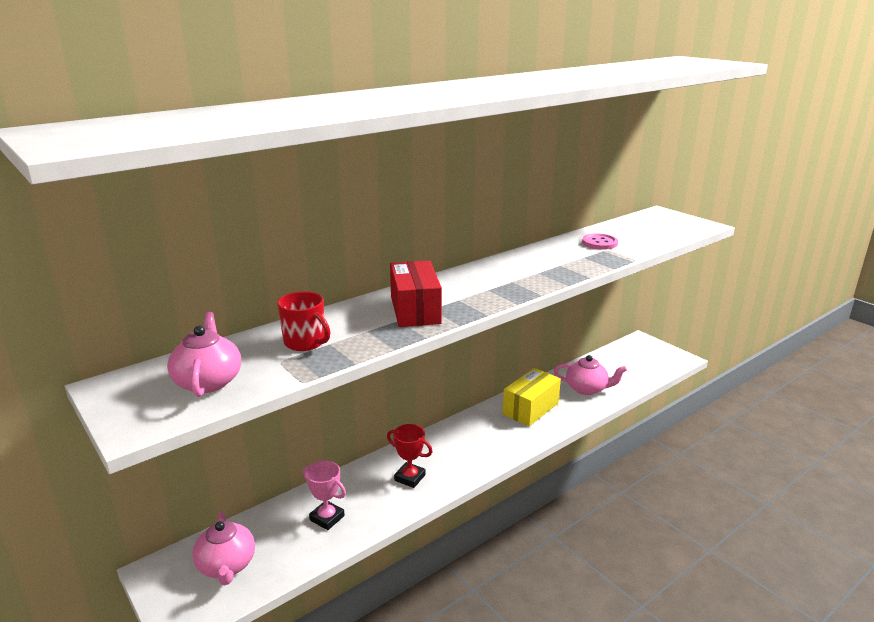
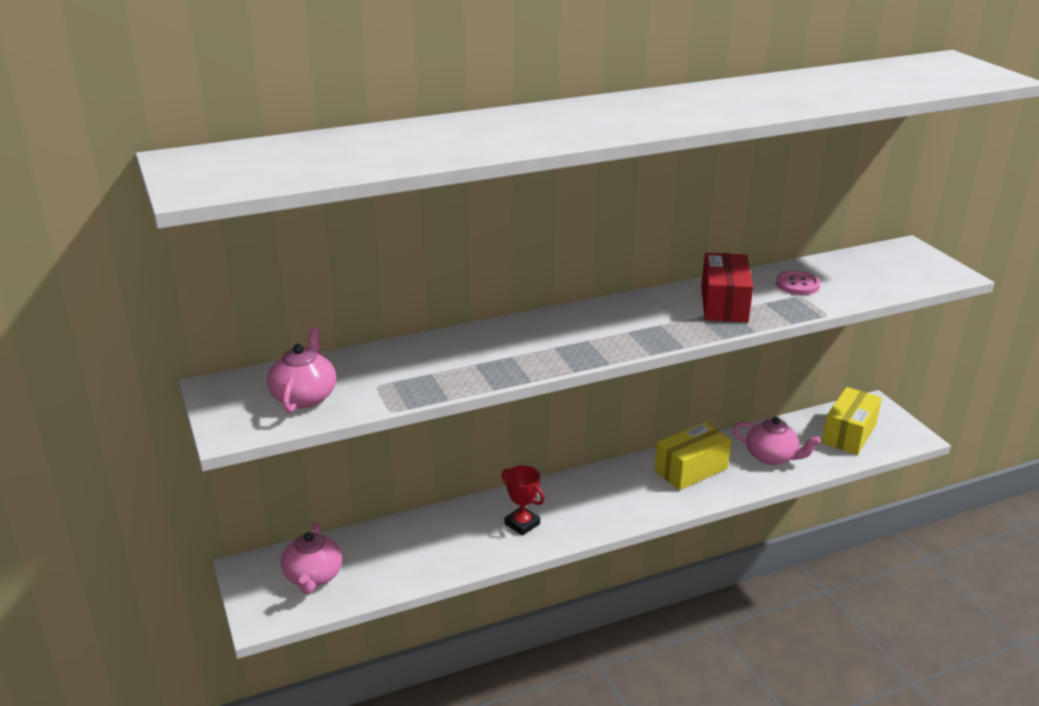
camera: 15 degrees right, 5 degrees up
red mug [277,291,330,351] -> none
pink trophy [303,461,346,530] -> none
red box [390,260,442,327] -> red box moved to [701,253,753,322]
none -> yellow box [822,387,882,455]

